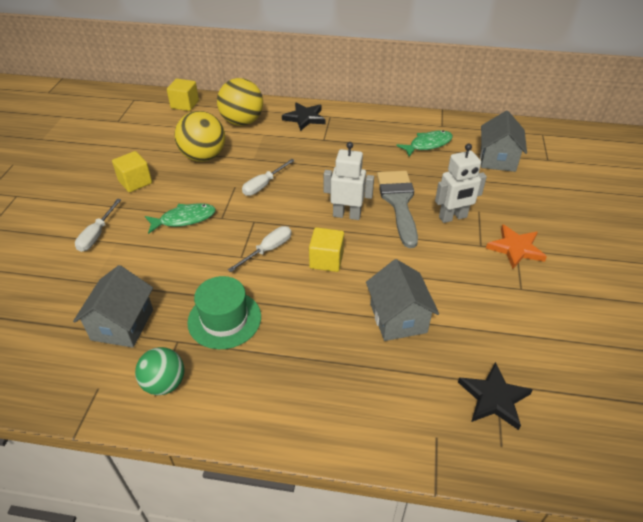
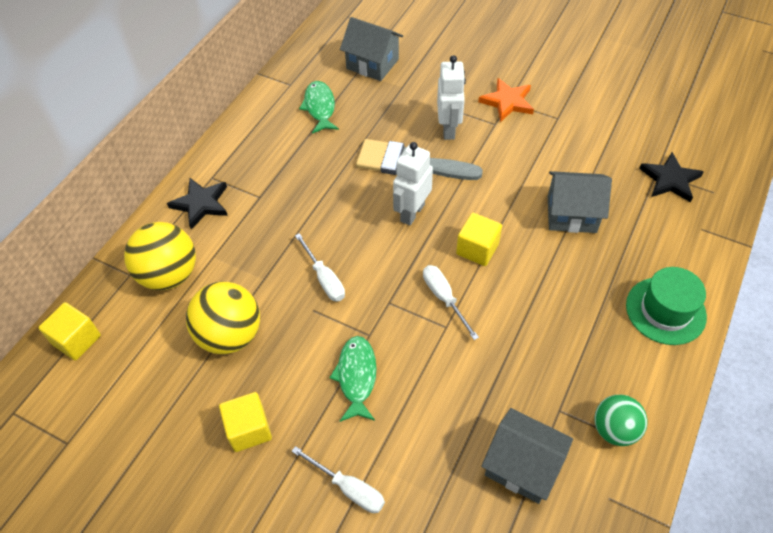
camera: 70 degrees left, 10 degrees up
green hat [187,276,261,349] -> green hat moved to [626,267,707,345]

